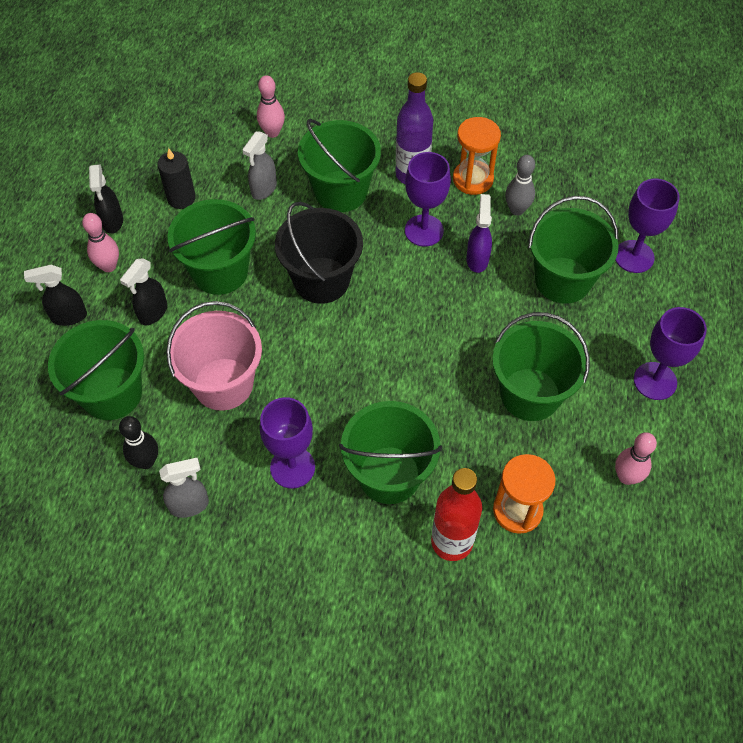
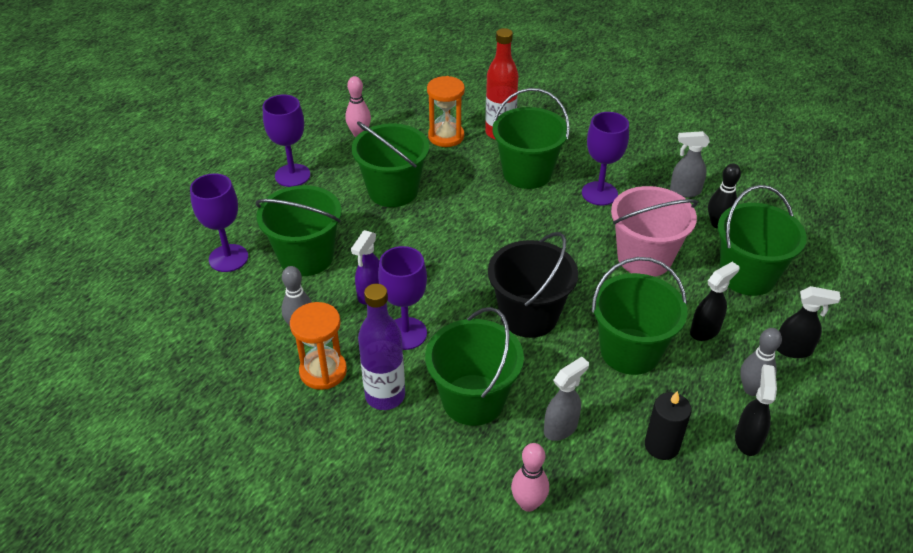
camera: 160 degrees left, 15 degrees down
pink bowling pin [82,213,119,272] -> grey bowling pin [740,328,782,396]

